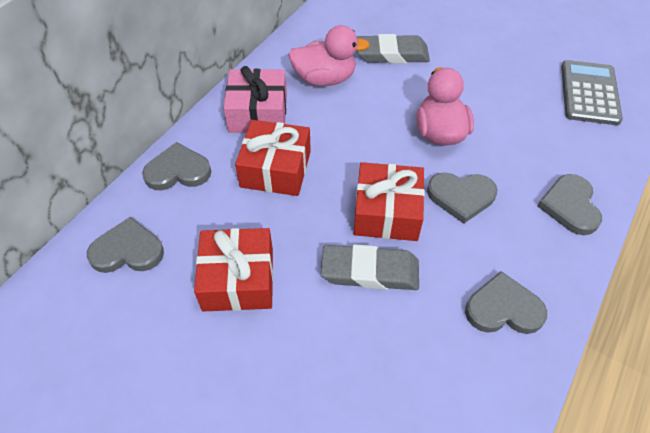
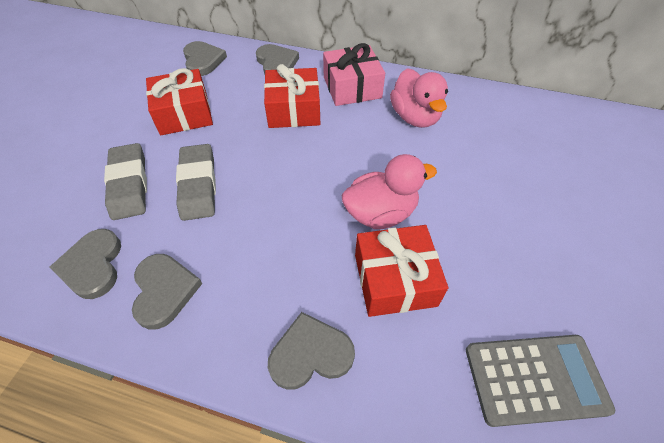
camera: 75 degrees right, 0 degrees up
red gift [354,162,425,241] -> red gift moved to [355,225,448,317]
grey eraser [357,34,430,64] -> grey eraser moved to [104,143,147,220]
grey heart [427,173,498,224] -> grey heart moved to [50,229,121,299]

